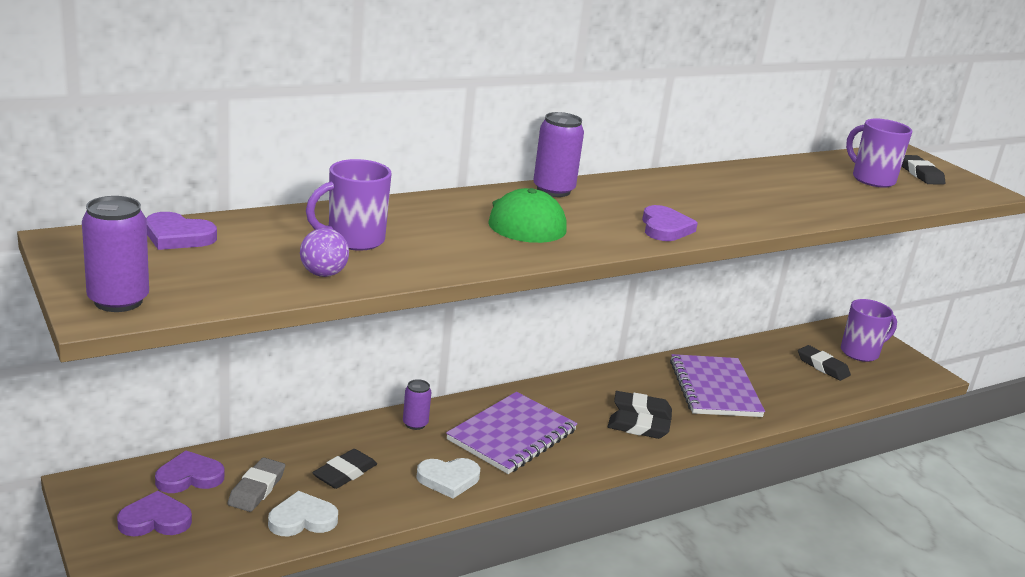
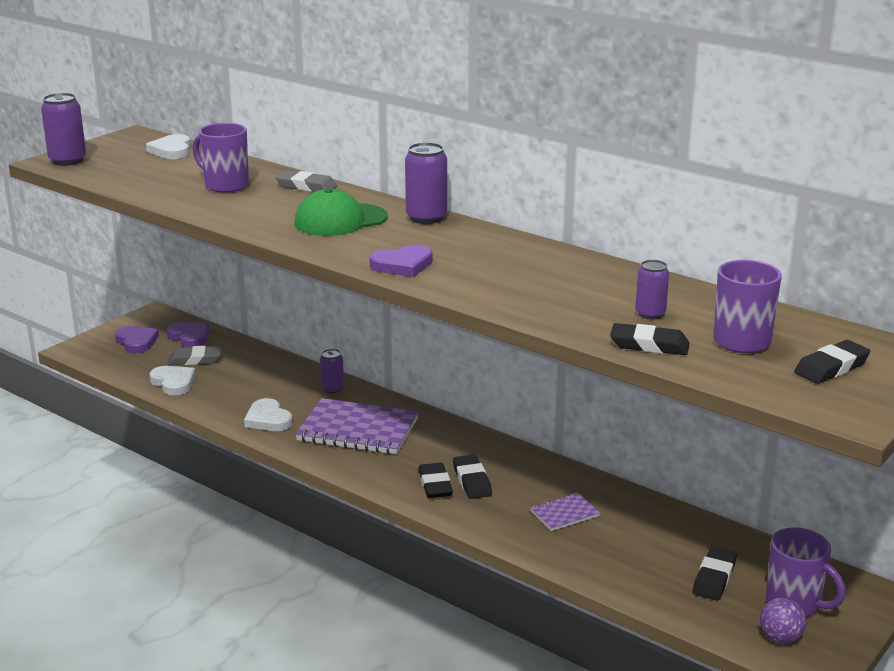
camera: 70 degrees right, 0 degrees up
purple heart [146,212,217,250] -> white heart [146,134,191,159]
purple ball [300,228,349,277] -> purple ball moved to [760,598,806,644]
black eraser [312,449,377,489] -> black eraser moved to [610,323,689,355]
purple notebook [670,354,765,417] -> purple notebook [530,493,600,531], size x0.49
none -> grey eraser [275,170,337,192]
none -> purple can [635,260,669,320]

